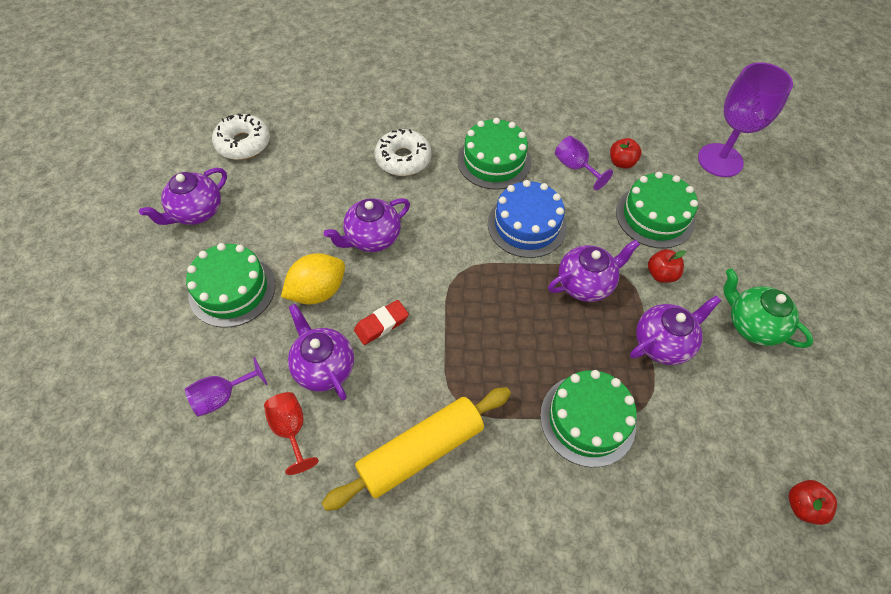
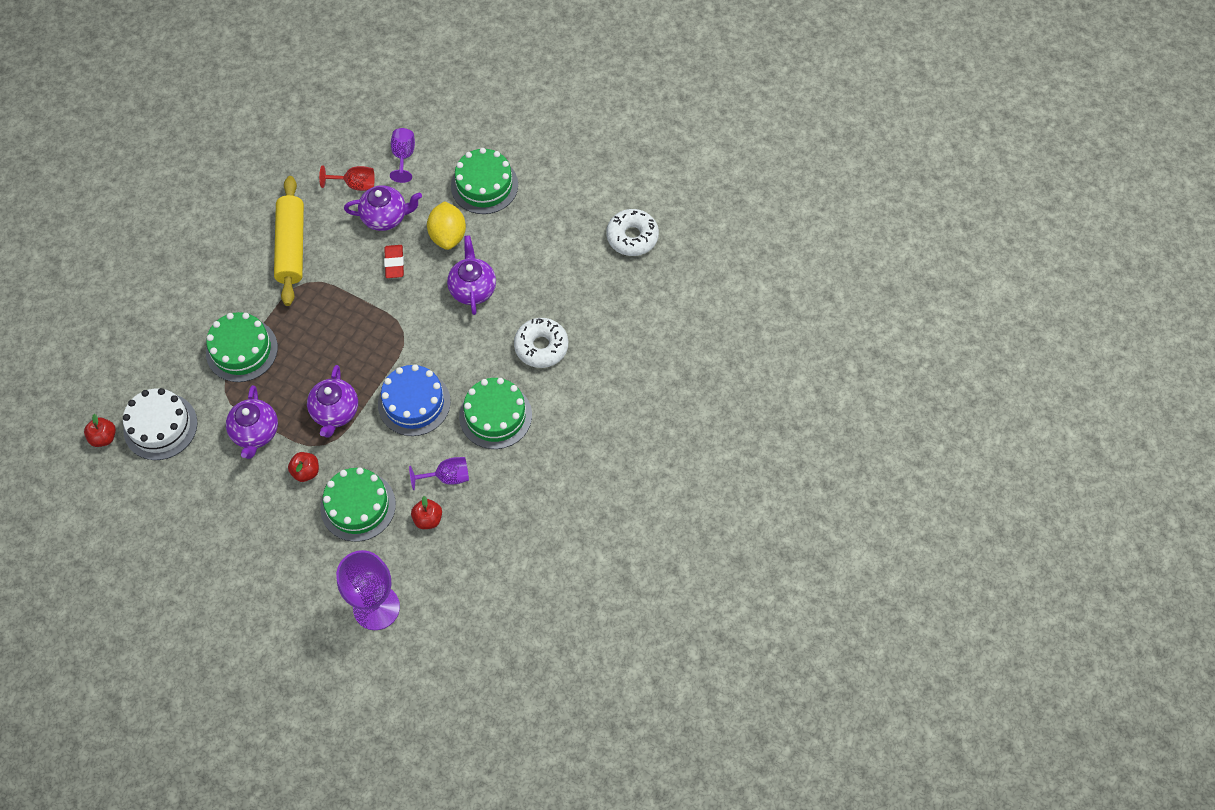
camera: 120 degrees right, 5 degrees up
purple teapot [139,168,227,225] -> none
green teapot [723,268,814,348] -> none
none -> white cake [123,388,198,460]

